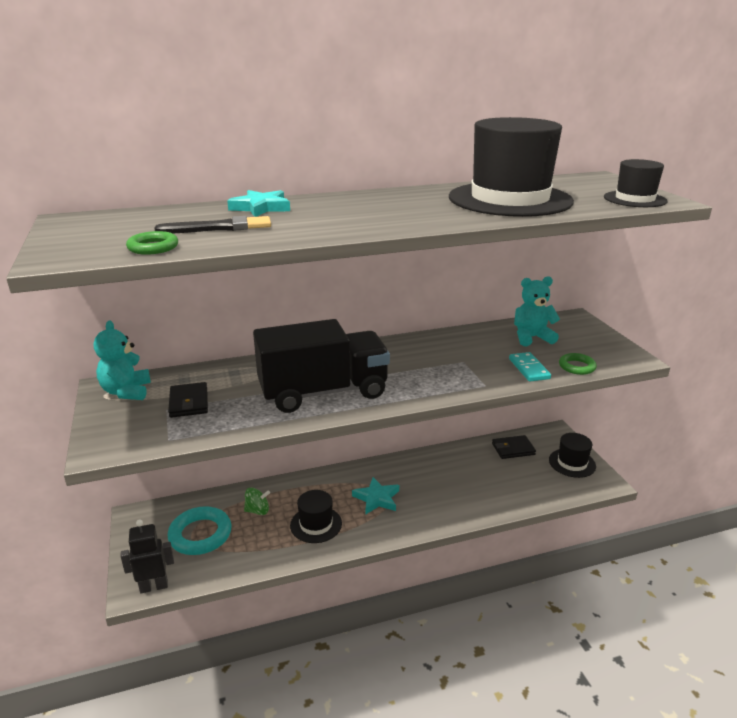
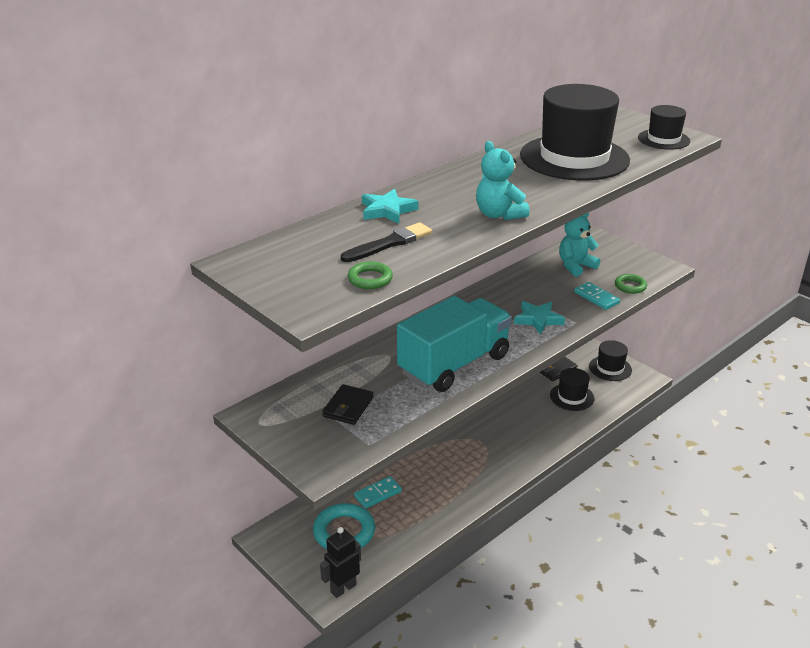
camera: 25 degrees left, 5 degrees up
turquoise teddy bear [93,321,151,400] -> turquoise teddy bear moved to [476,141,530,220]
black wallet [168,382,208,418] -> black wallet turned 60 degrees clockwise [322,384,373,425]
green spinning top [244,488,270,515] -> turquoise domino [354,476,402,509]
black truck [253,319,390,413] -> turquoise truck [397,296,512,392]
black hat [290,490,342,543] -> black hat moved to [550,368,594,411]
turquoise star [352,477,399,514] -> turquoise star moved to [514,301,565,334]

